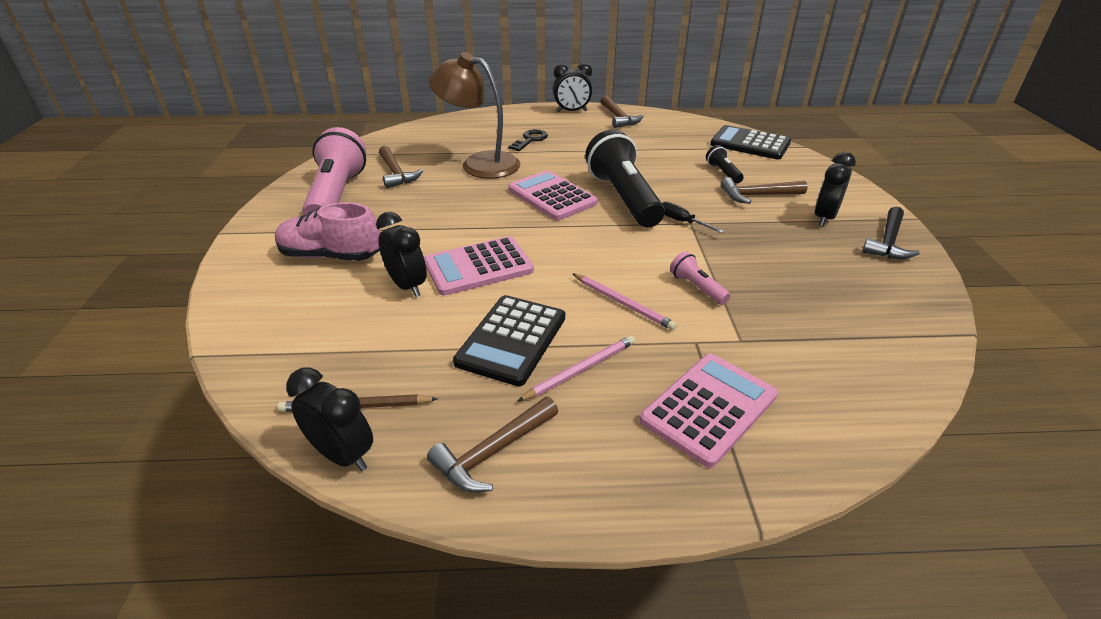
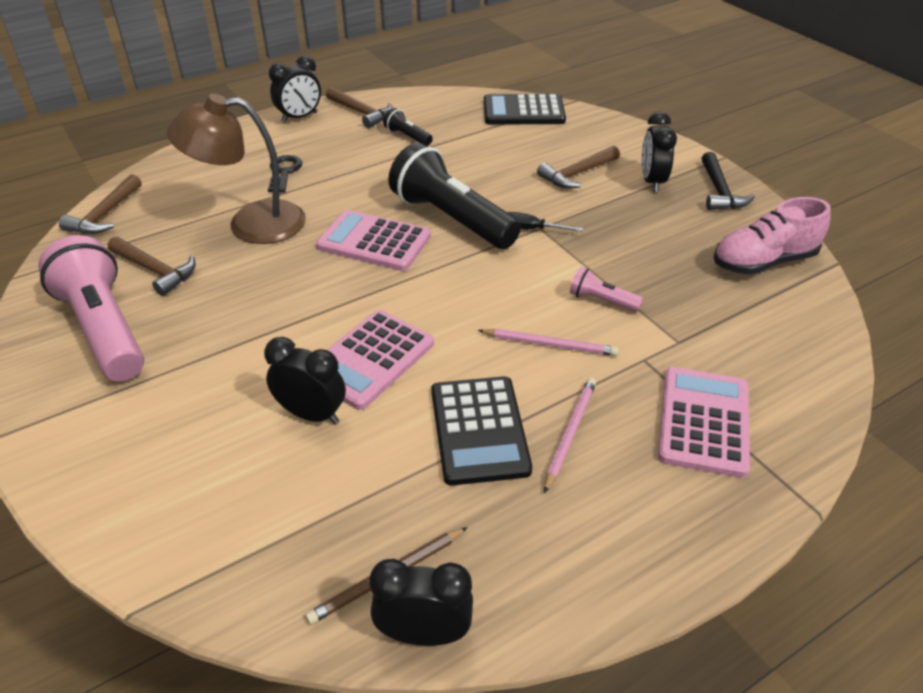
camera: 30 degrees left, 5 degrees up
pink shoe [275,202,380,261] -> pink shoe moved to [713,197,831,275]
brown hammer [427,397,558,493] -> brown hammer moved to [59,174,142,234]
black flashlight [706,145,744,184] -> black flashlight moved to [383,108,433,146]

